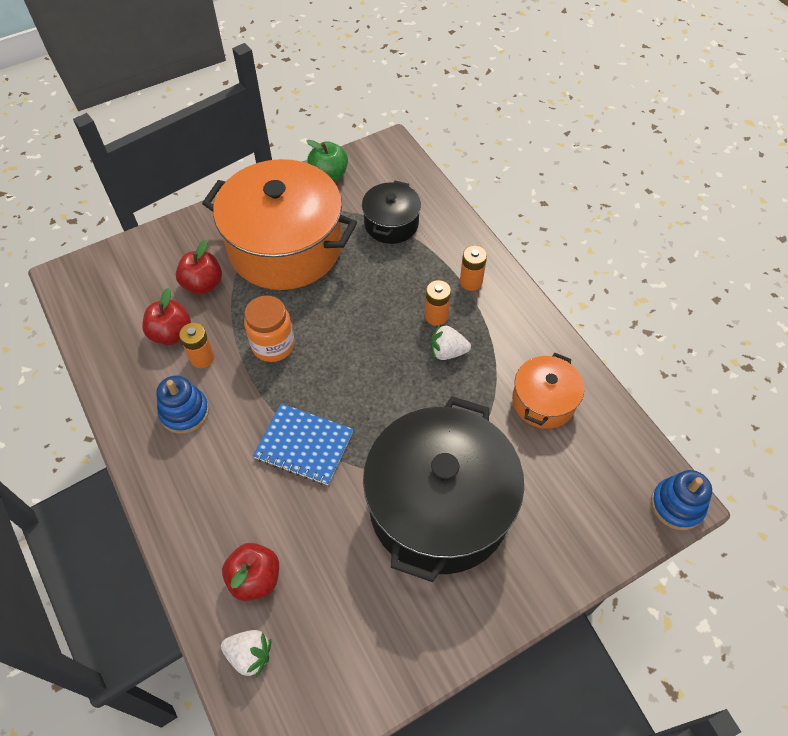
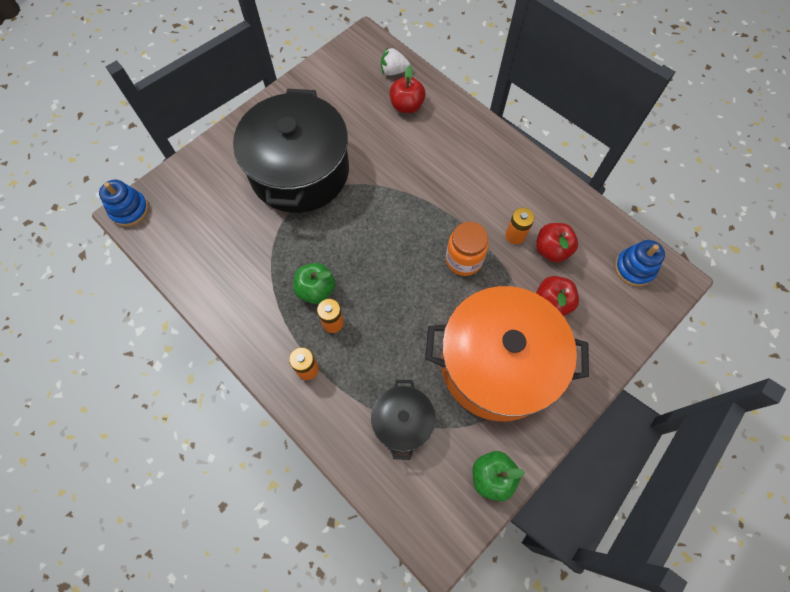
camera: 165 degrees right, 10 degrees up
blue stacking toy [156,376,209,434] -> blue stacking toy moved to [615,240,665,287]
blue notebook [253,403,354,485] -> none
white strawberry [431,325,471,360] -> green apple [293,263,335,304]
orange pot [512,353,584,429] -> none

